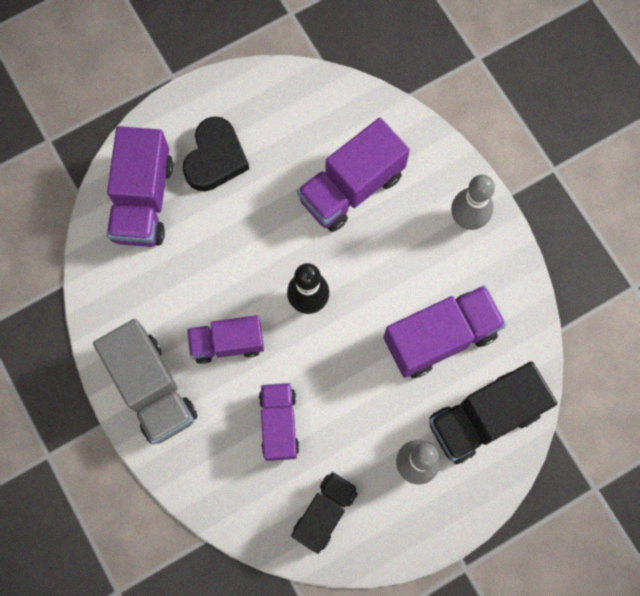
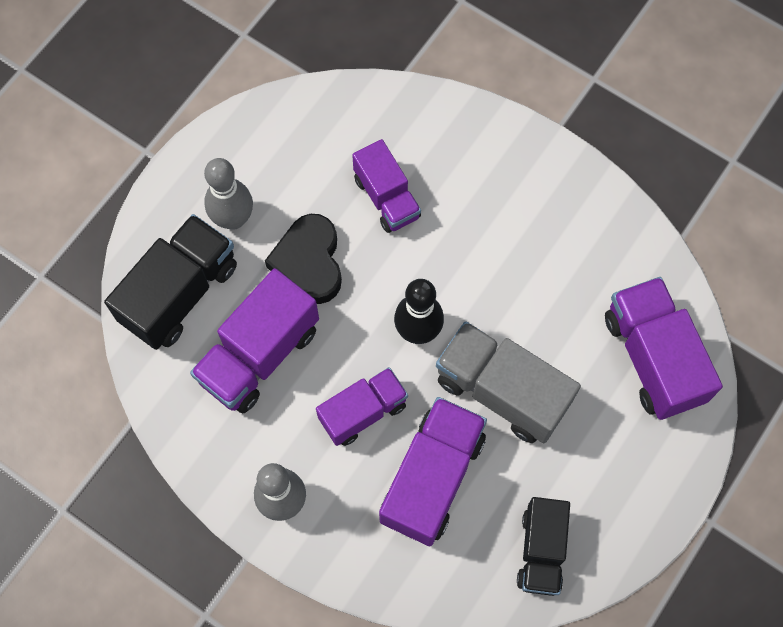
camera: 155 degrees right, 5 degrees down
grey truck [93,319,198,444] -> grey truck moved to [436,321,581,443]
black heart [182,116,249,191] -> black heart moved to [265,214,342,304]
purple truck [187,315,264,364] -> purple truck moved to [316,367,408,446]
black truck [291,471,358,554] -> black truck moved to [517,497,570,596]

